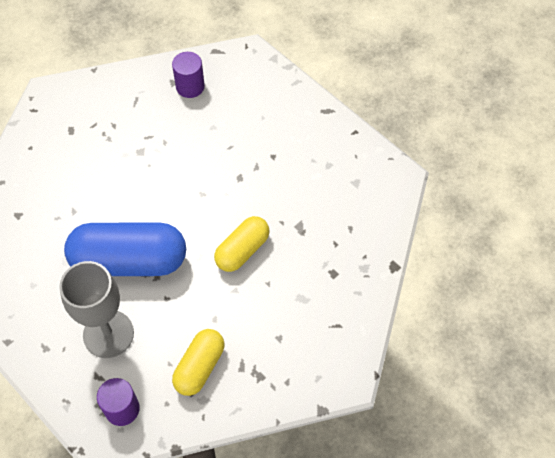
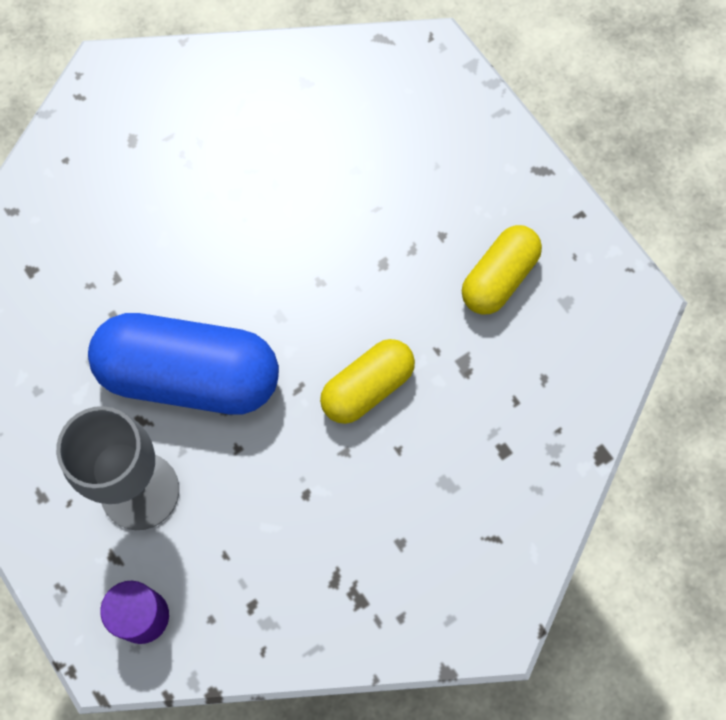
camera: 10 degrees right, 10 degrees up
purple cylinder [172,52,205,98] -> none
yellow capsule [172,329,224,396] -> yellow capsule moved to [462,225,542,315]

